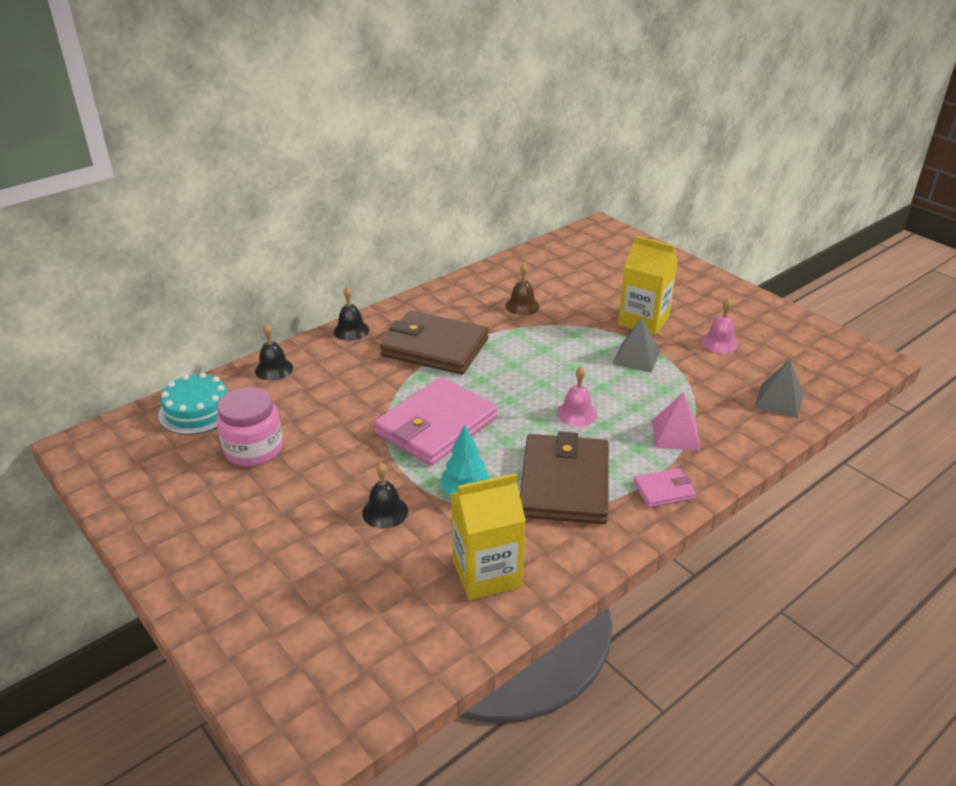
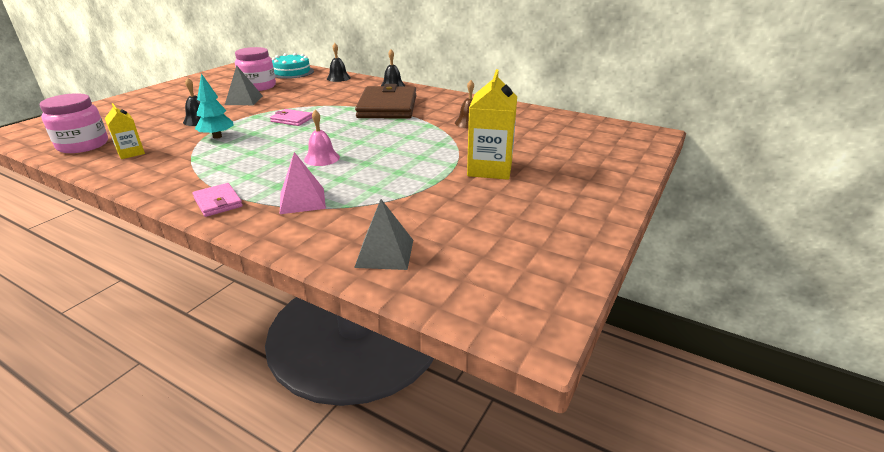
camera: 70 degrees right, 5 degrees down
pink wallet [374,377,497,466] -> pink wallet [270,109,312,126], size x0.46
yellow carton [451,473,526,600] -> yellow carton [105,103,145,159], size x0.55
brown wallet [520,432,609,524] -> none
grey pyramid [612,317,660,373] -> grey pyramid moved to [225,65,263,105]
pink bell [701,298,738,353] -> none
none -> pink jar [40,93,108,153]

